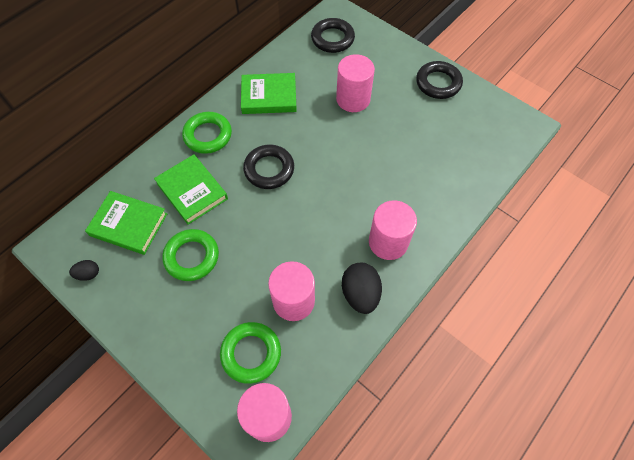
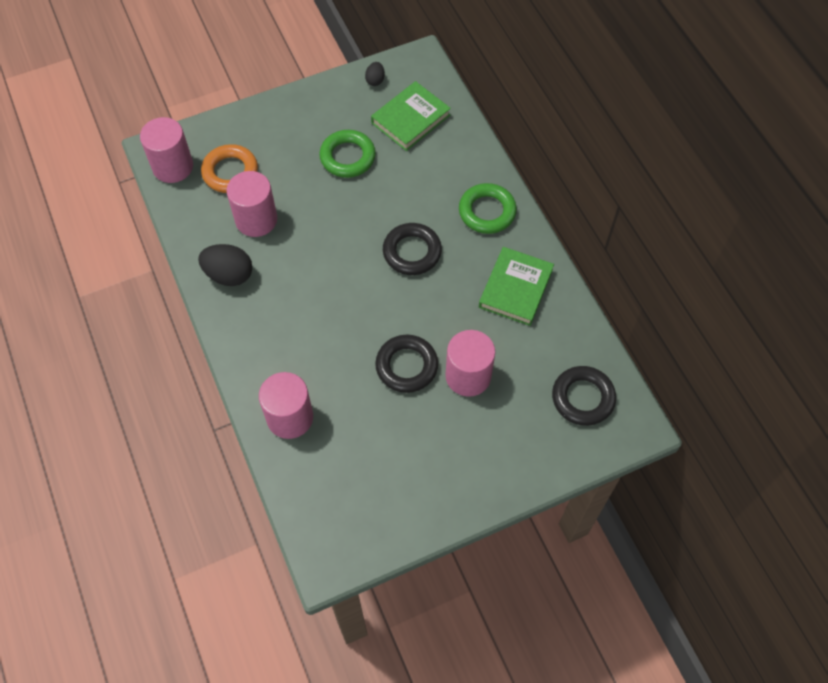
camera: 115 degrees right, 0 degrees up
green book [154,154,228,225] -> none
green ring [220,322,281,384] -> orange ring [201,144,258,193]
pink cylinder [369,200,417,260] -> pink cylinder moved to [259,372,313,439]
black ring [416,61,463,99] -> black ring moved to [375,335,438,393]

